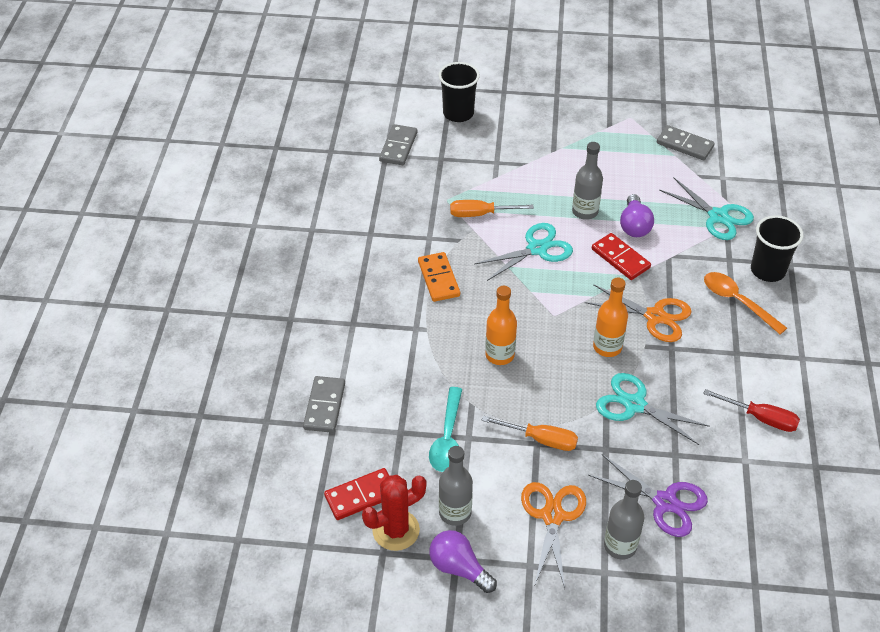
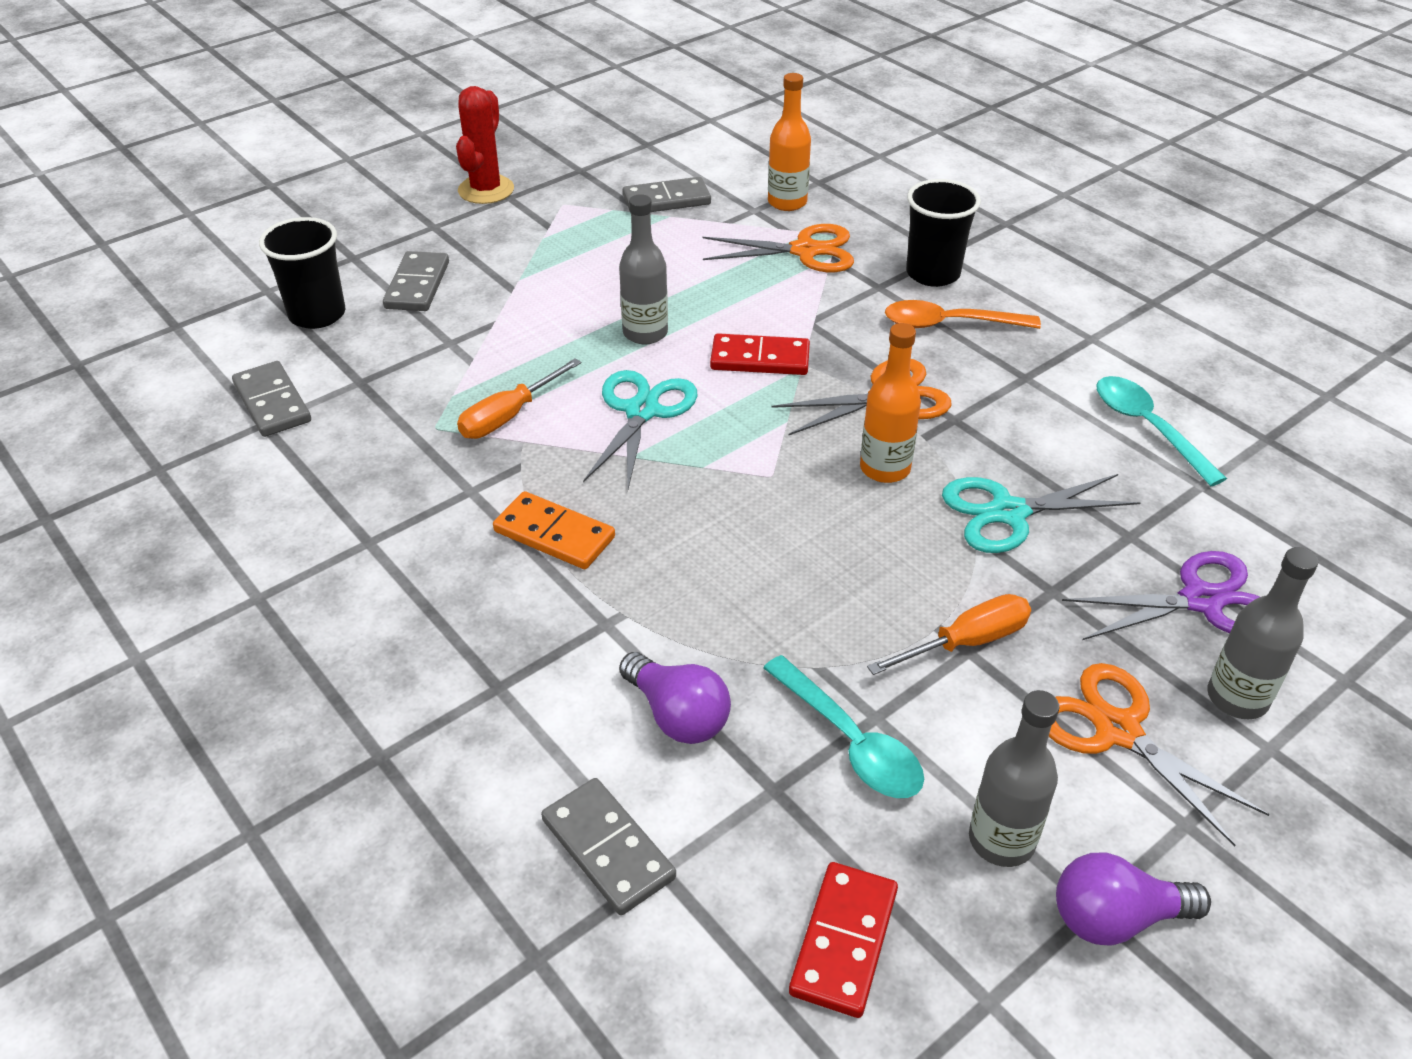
camera: 45 degrees left, 5 degrees down
red cactus [362,475,426,551] -> red cactus moved to [456,86,514,204]
orange bottle [485,286,517,365] -> orange bottle moved to [768,73,811,211]
purple light bulb [620,194,654,237] -> purple light bulb moved to [619,652,731,744]
turquoise scissors [659,178,754,240] -> orange scissors [703,224,854,272]
red screwdriver [703,389,800,432] -> turquoise spoon [1096,376,1227,486]
none -> grey domino [383,251,449,311]

